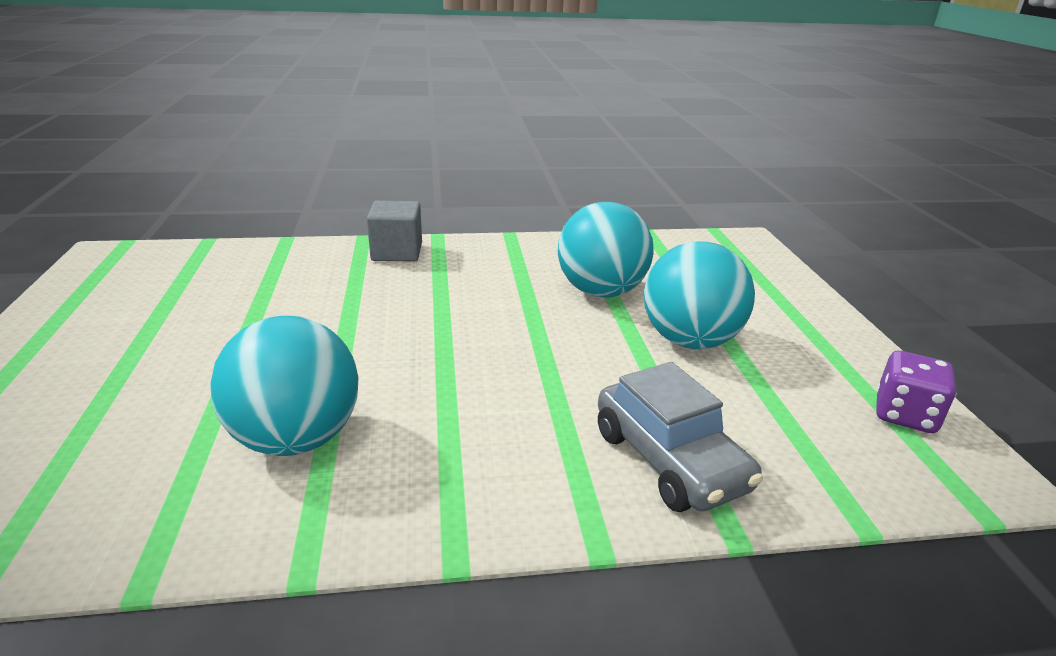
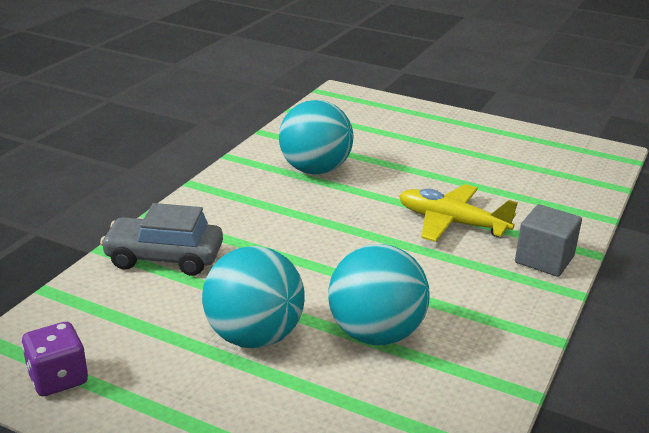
camera: 125 degrees right, 0 degrees up
none -> yellow plane [399,184,518,242]

